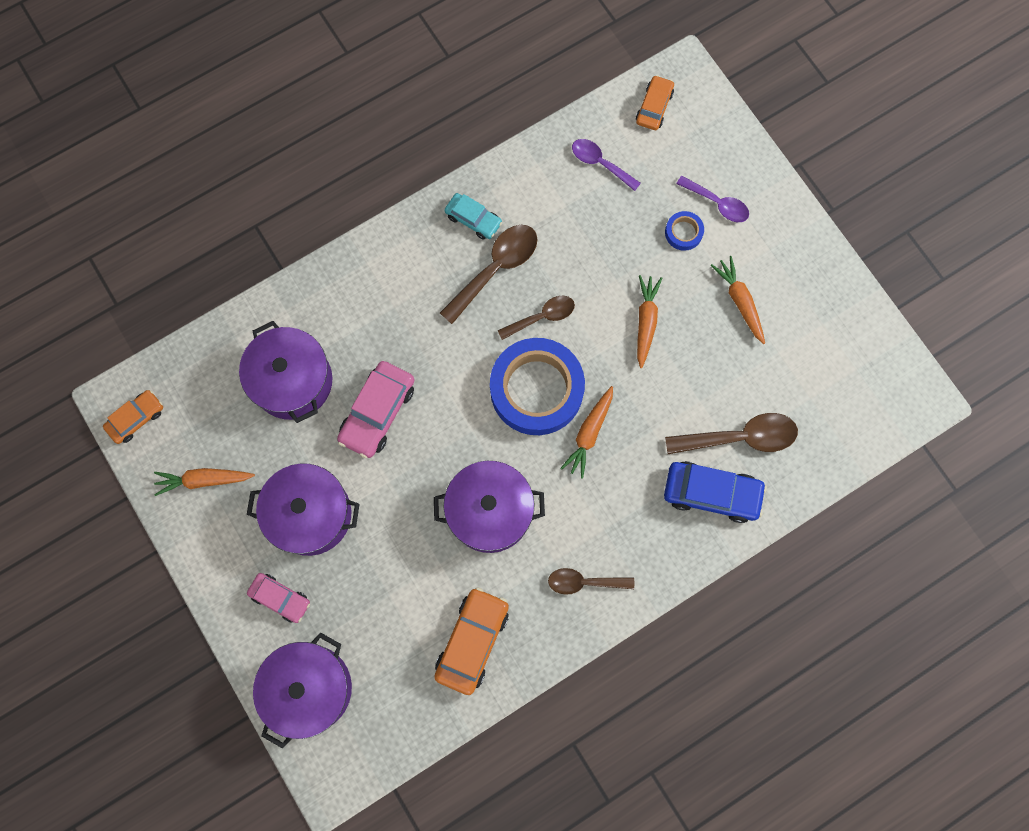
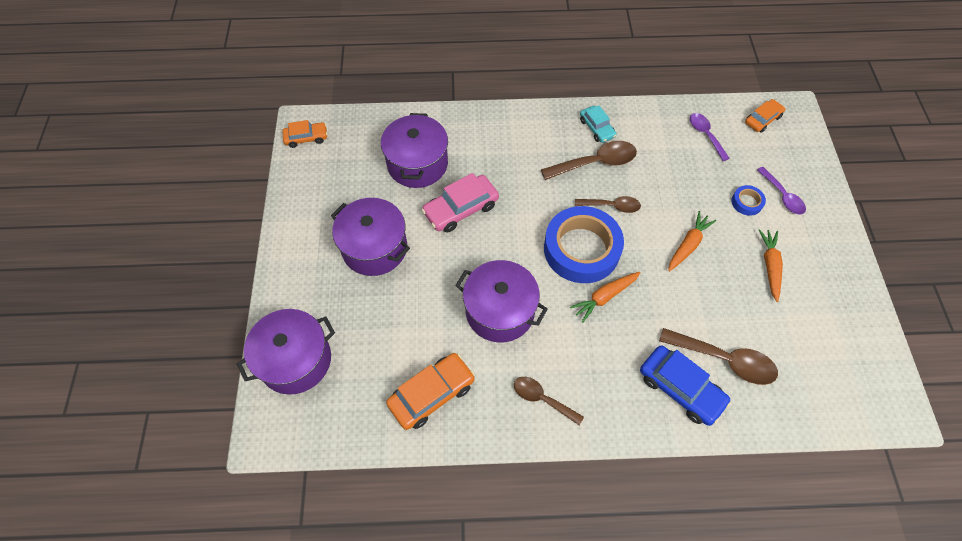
camera: 30 degrees right, 15 degrees down
orange carrot [154,468,255,496] -> none
pink car [247,573,310,623] -> none

